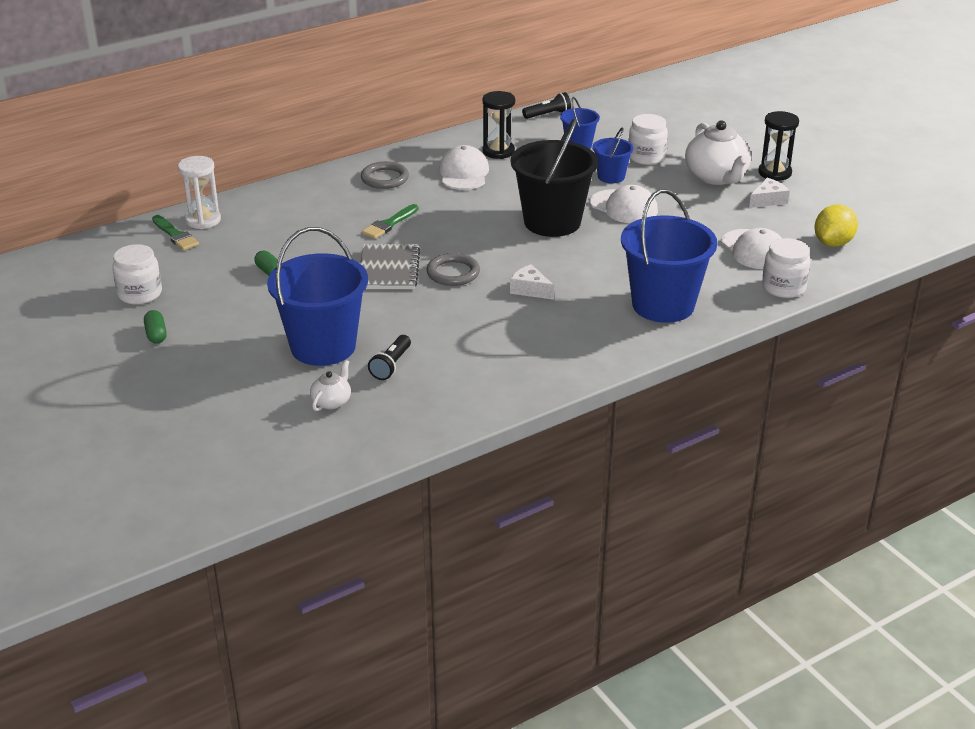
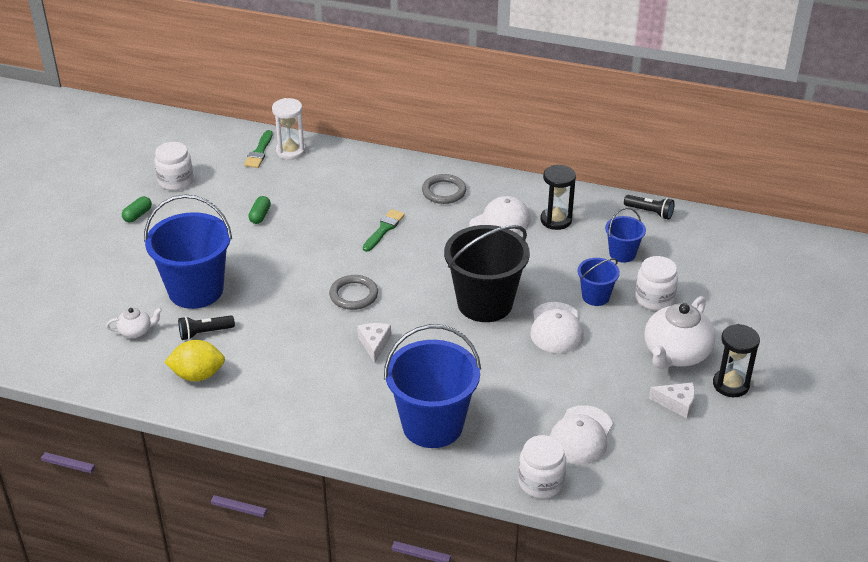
camera: 50 degrees right, 5 degrees up
grey notebook [360,244,420,289] -> none
green brush [362,204,419,239] -> green brush turned 120 degrees clockwise [363,209,405,252]
yellow lemon [814,204,858,247] -> yellow lemon moved to [164,340,225,381]

